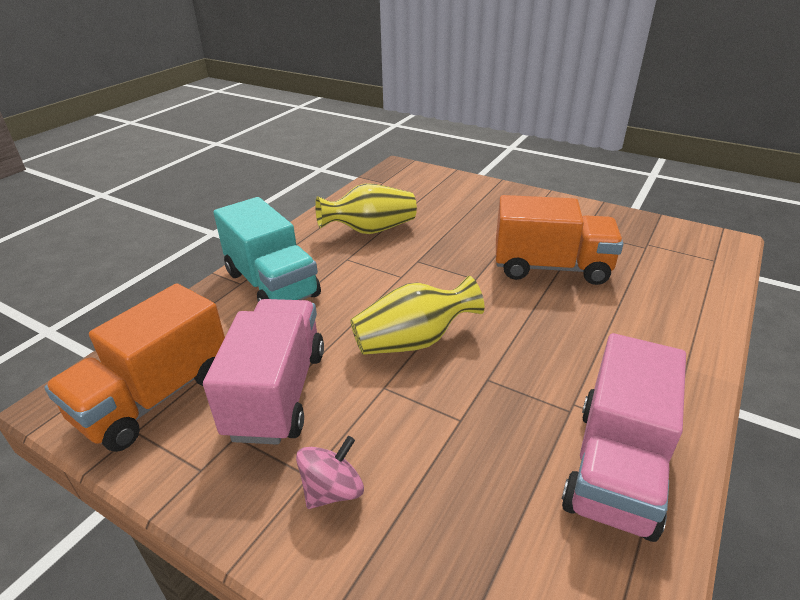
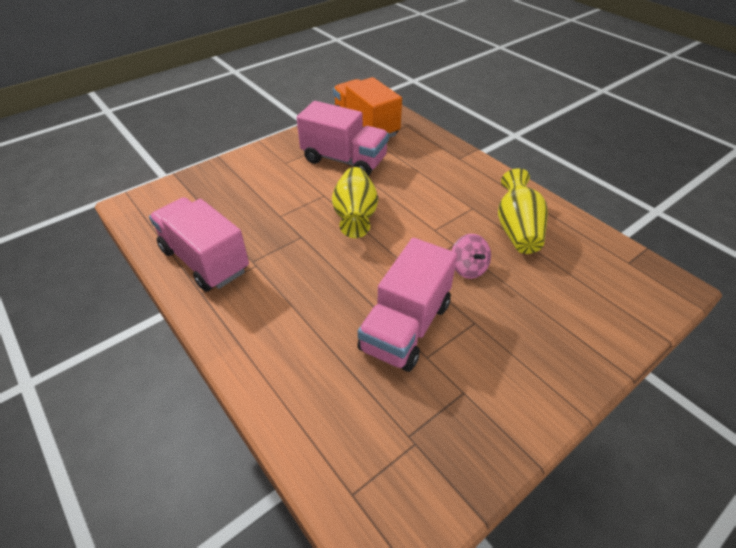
camera: 110 degrees right, 10 degrees up
turquoise truck [213,197,321,302] -> none
pink spinning top [296,436,364,509] -> pink spinning top moved to [452,234,491,279]
orange truck [496,195,623,285] -> pink truck [357,238,457,372]

